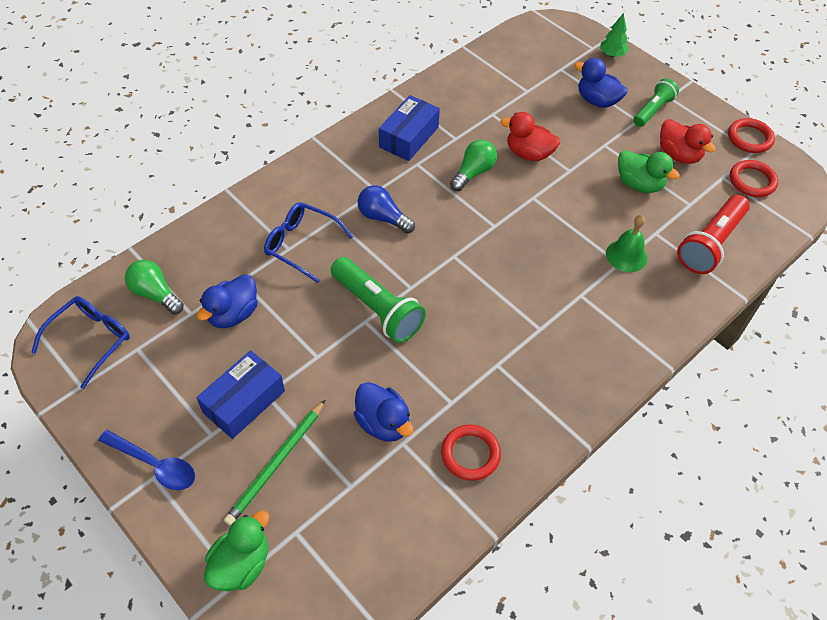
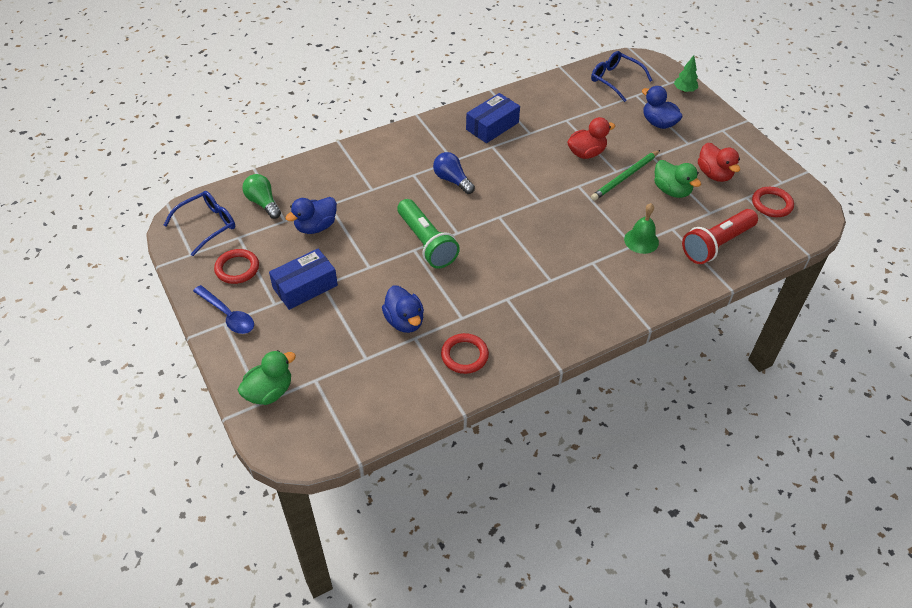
camera: 15 degrees right, 5 degrees down
green pencil [224,400,325,526] -> green pencil moved to [591,150,660,201]
blue glasses [264,202,353,283] -> blue glasses moved to [591,51,652,102]
green light bulb [450,139,497,191] -> none
red duck [500,112,560,161] -> red duck turned 120 degrees clockwise [567,117,615,159]
green flashlight [633,78,679,127] -> none
red ring [728,118,775,153] -> red ring moved to [214,249,259,284]

